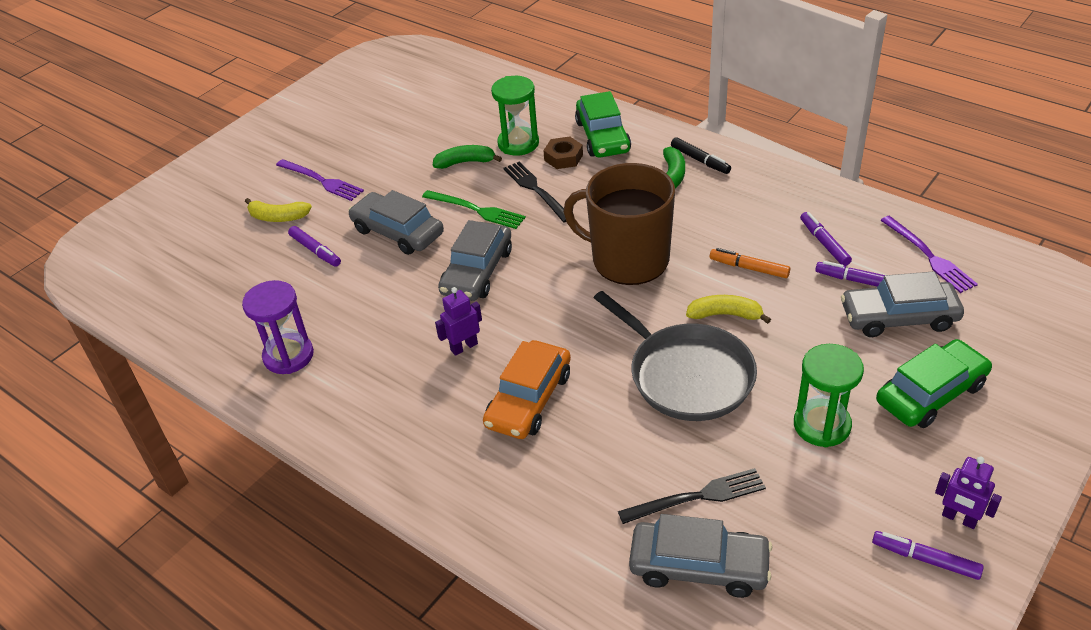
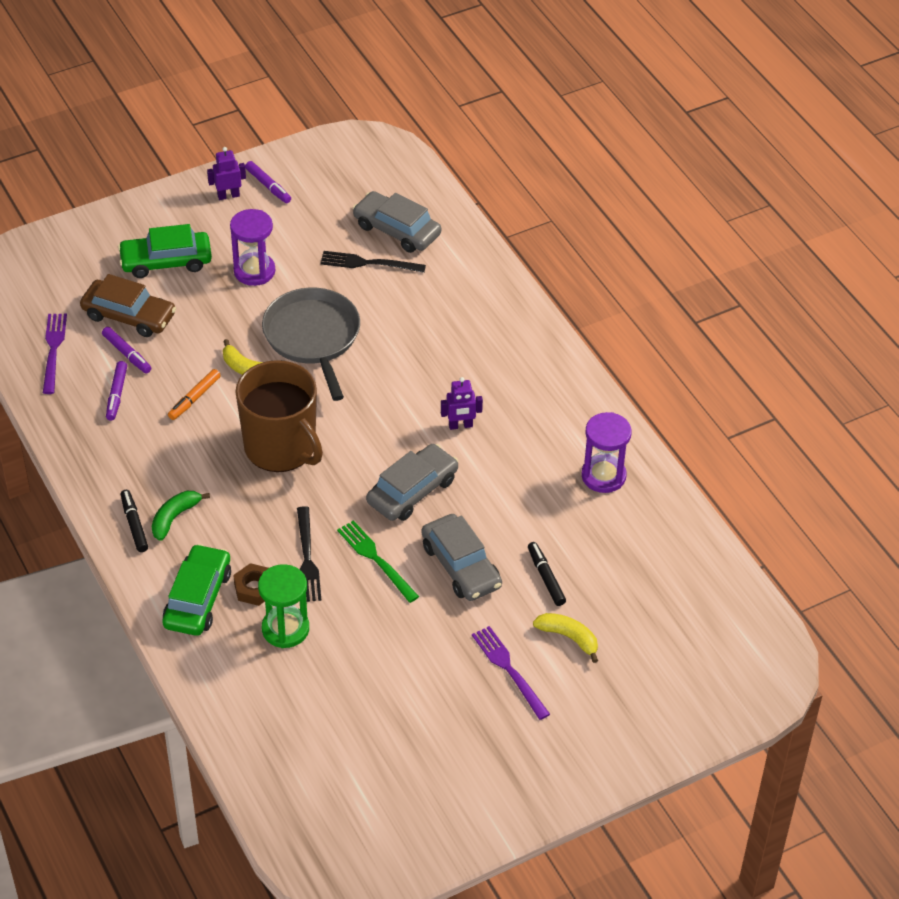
camera: 160 degrees left, 5 degrees up
purple marker [288,226,341,267] -> black marker [528,542,566,606]
green banana [433,145,502,169] -> none
orange car [483,340,571,439] -> none
orange marker [710,248,790,278] -> orange marker turned 75 degrees clockwise [168,369,221,420]
green hourglass [794,344,864,447] -> purple hourglass [230,209,275,286]
grey car [841,271,964,337] -> brown car [80,274,176,337]
purple robot [935,456,1002,529] -> purple robot turned 75 degrees counterclockwise [207,147,246,200]

